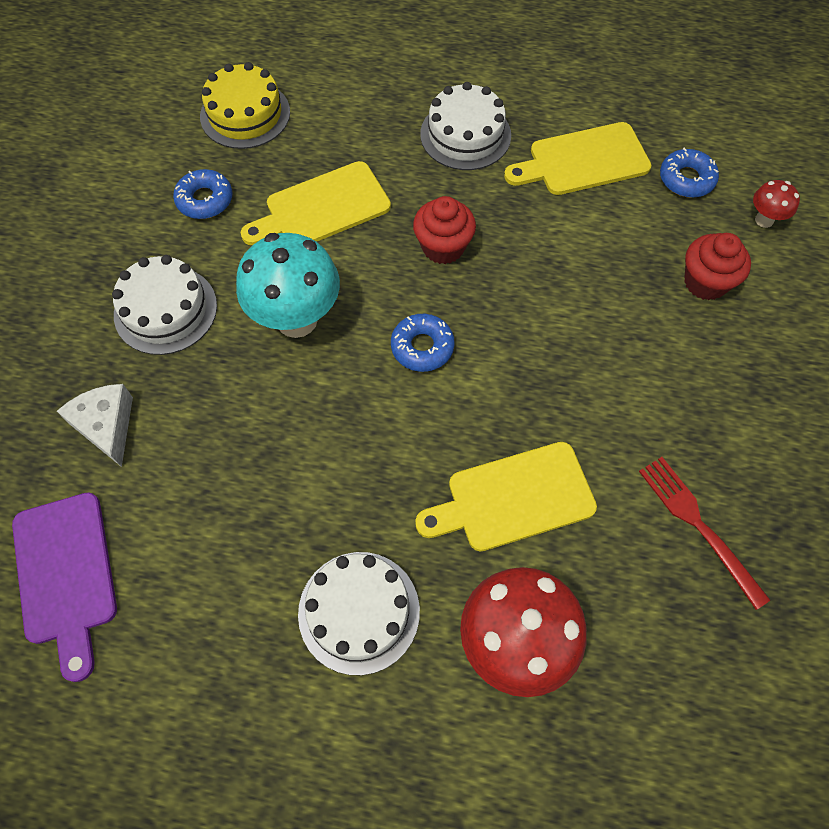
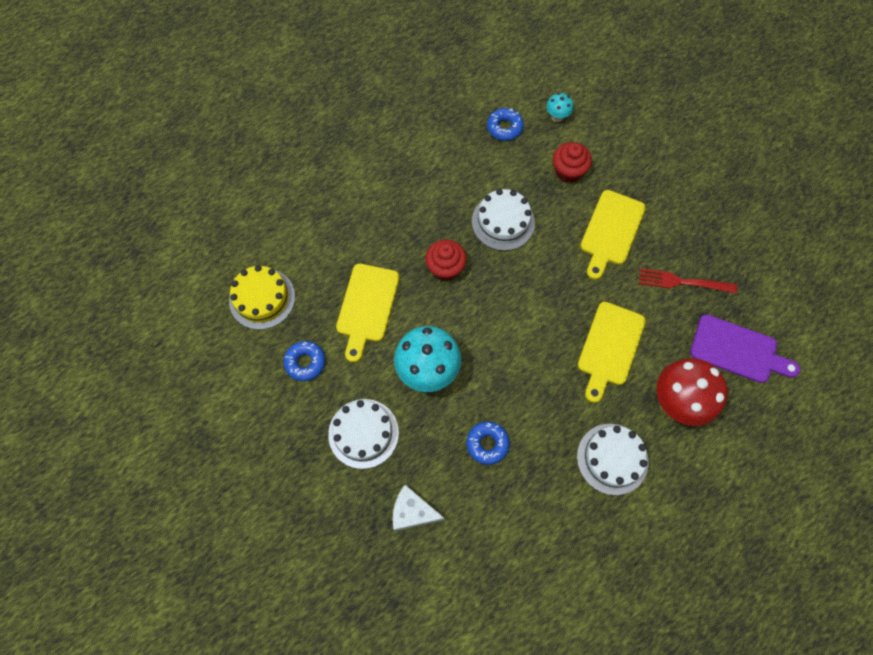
camera: 50 degrees left, 5 degrees up
purple cutting board [12,493,117,682] -> purple cutting board moved to [690,314,800,383]
blue donut [391,314,455,372] -> blue donut moved to [466,422,510,465]
white cake [420,82,511,170] -> white cake moved to [472,189,535,251]
yellow cutting board [504,122,651,195] -> yellow cutting board moved to [580,190,646,280]
red mushroom [753,180,800,228] -> turquoise mushroom [546,93,573,122]

